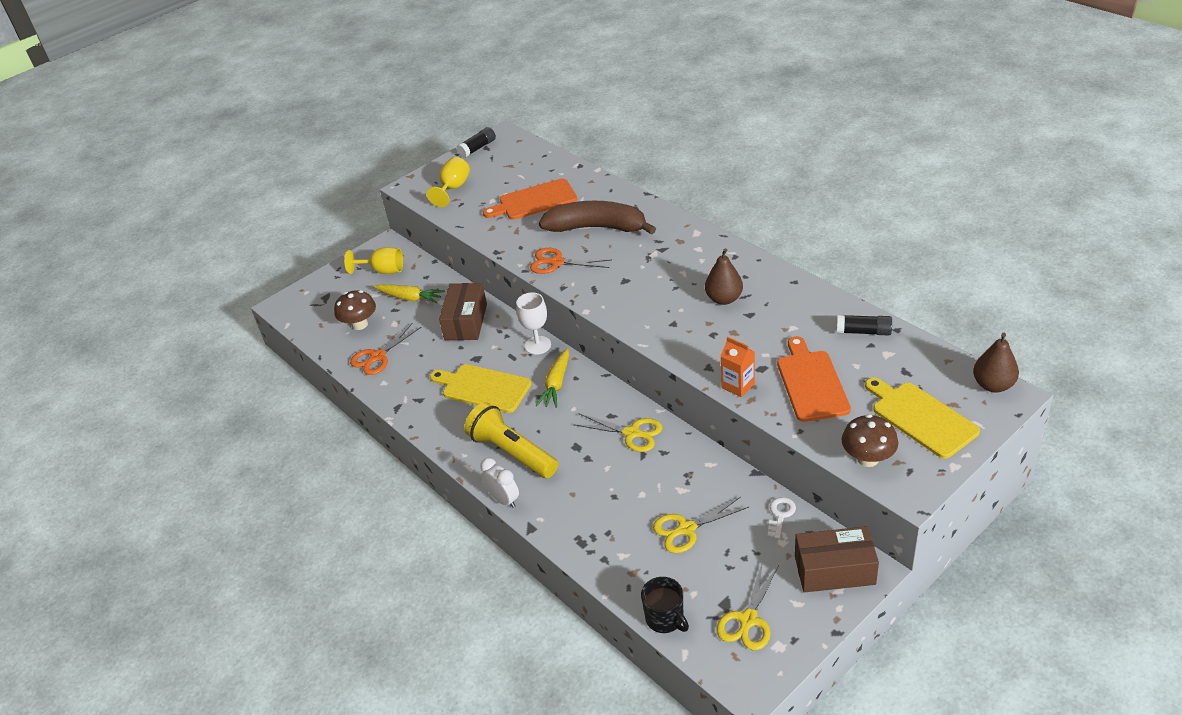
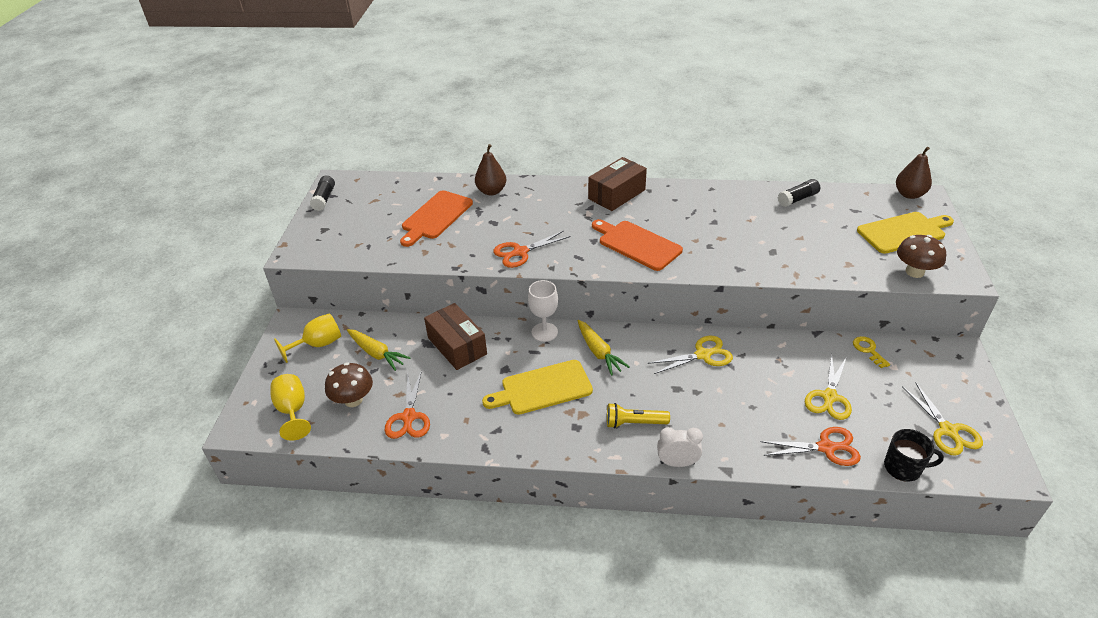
camera: 45 degrees left, 0 degrees up
yellow carrot [374,284,445,303] -> yellow carrot turned 60 degrees clockwise [347,329,410,371]
yellow goblet [426,157,470,207] -> yellow goblet moved to [270,374,311,441]
yellow flashlight [464,402,558,478] -> yellow flashlight [607,403,670,428], size x0.59
brown banana [539,201,656,234] -> none
brown pear [705,248,743,305] -> brown pear moved to [475,144,506,196]
orange carton [720,337,755,397] -> none
white key [768,497,796,538] -> yellow key [853,336,890,368]
orange cutting board [777,336,851,422] -> orange cutting board moved to [592,219,683,271]
brown box [795,526,879,593] -> brown box moved to [588,157,647,211]
yellow cutting board [865,378,980,459] -> yellow cutting board turned 150 degrees clockwise [857,212,954,254]
none -> orange scissors [760,427,861,466]

